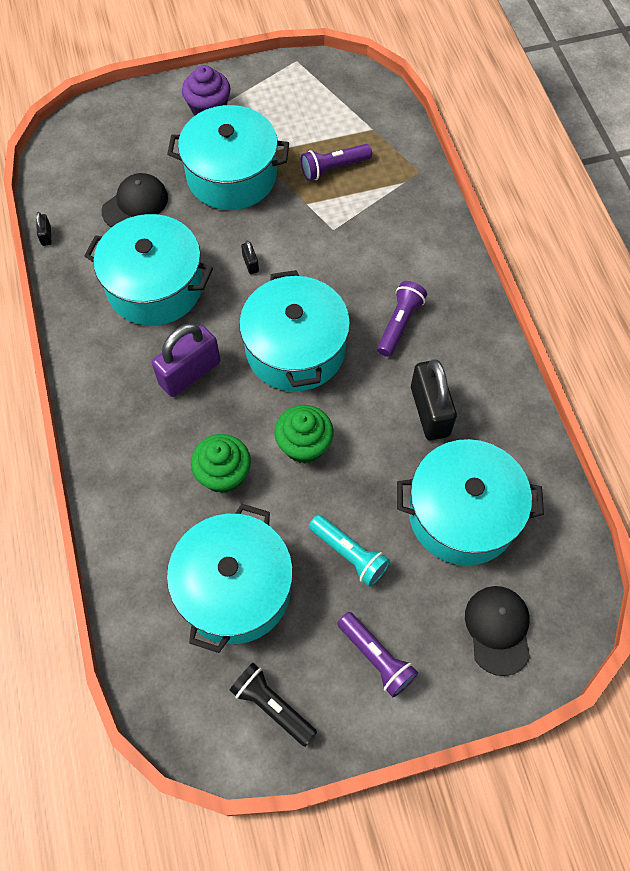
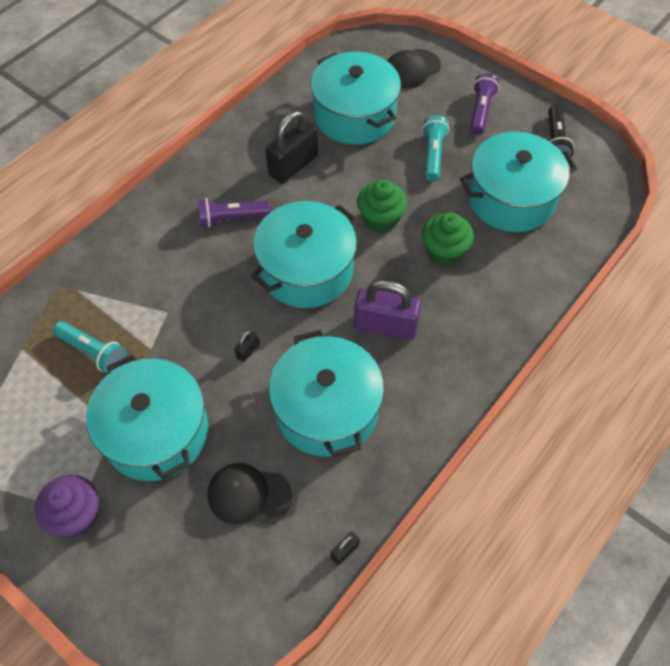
camera: 125 degrees left, 5 degrees down
purple flashlight [301,144,372,181] -> turquoise flashlight [53,321,126,373]

